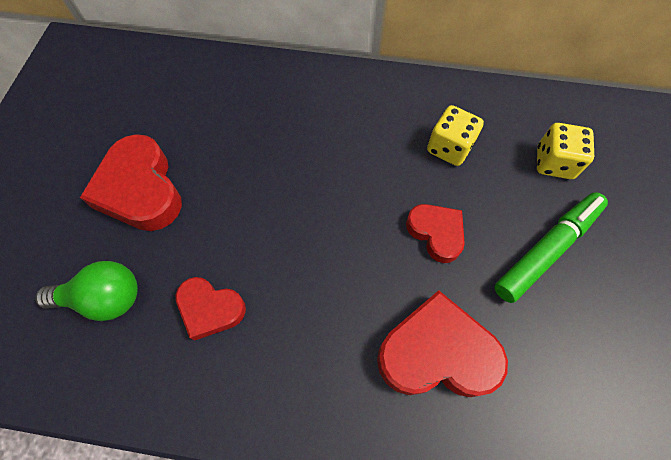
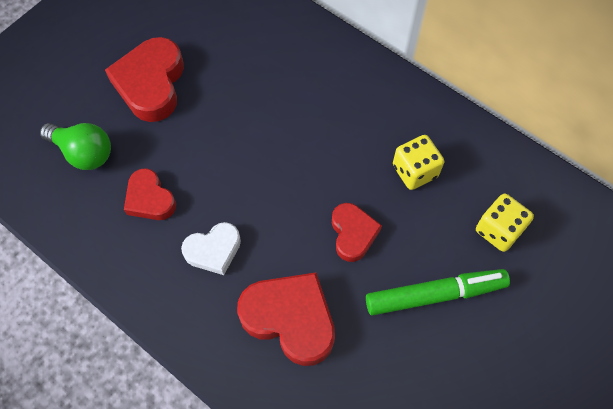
camera: 30 degrees right, 0 degrees up
none -> white heart [181,222,241,275]

